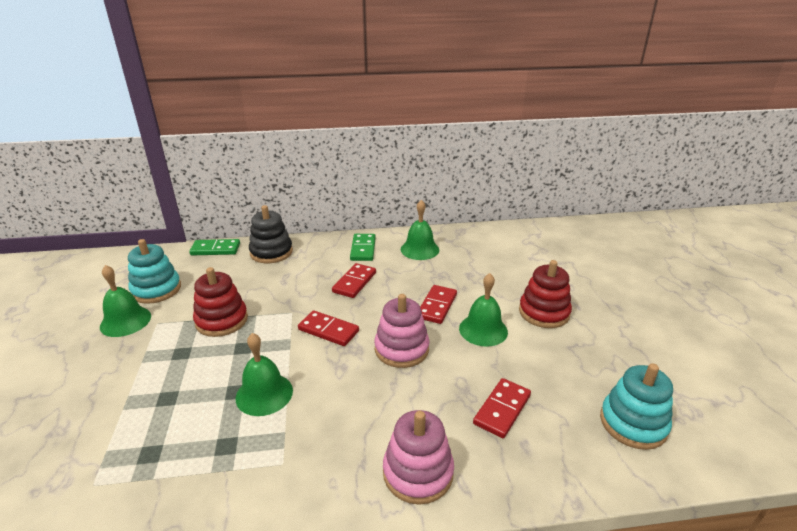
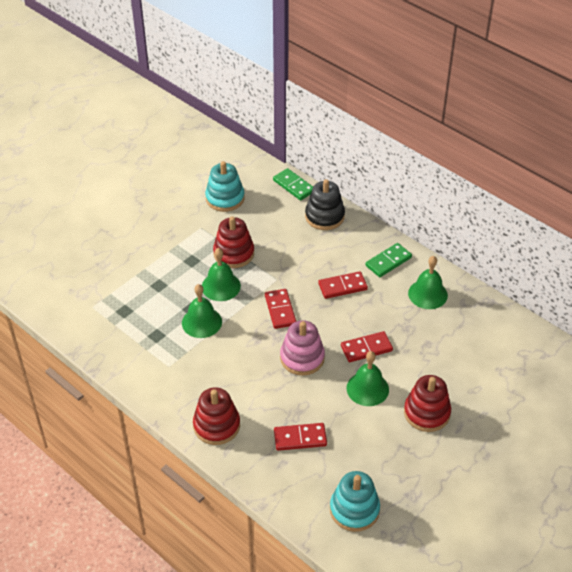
camera: 50 degrees right, 15 degrees up
green bell [100,265,151,337] -> green bell moved to [202,248,241,301]
pink stacking toy [383,410,454,505] -> red stacking toy [193,387,240,445]

